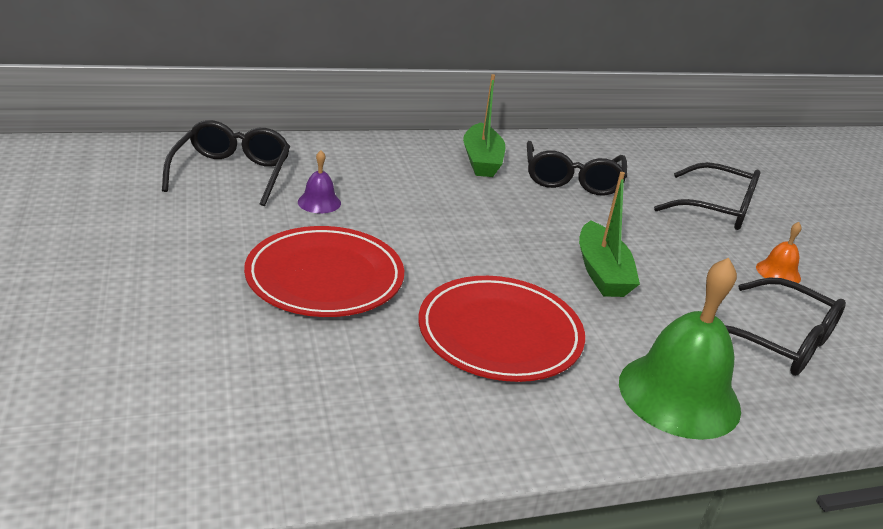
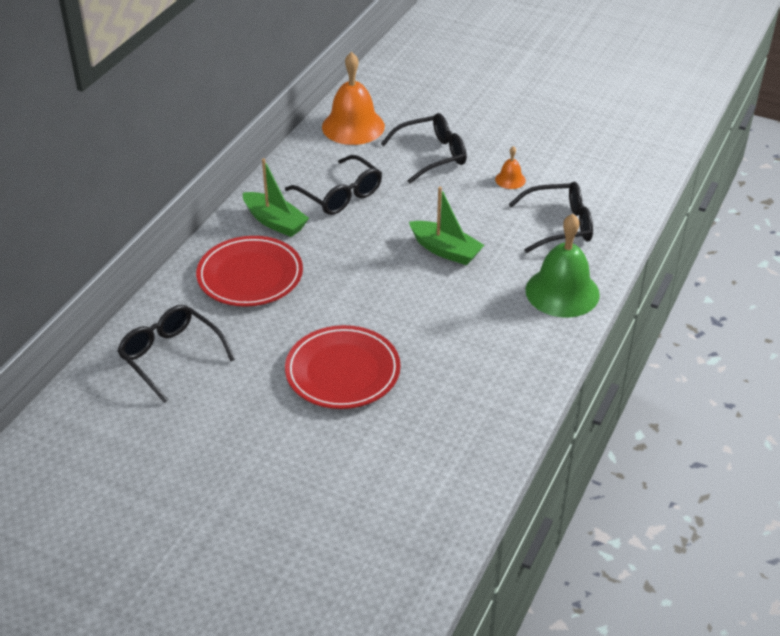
camera: 45 degrees left, 10 degrees up
purple bell [298,150,341,213] -> none
red plate [418,276,585,382] -> red plate moved to [196,236,303,307]
none -> orange bell [322,52,385,145]

